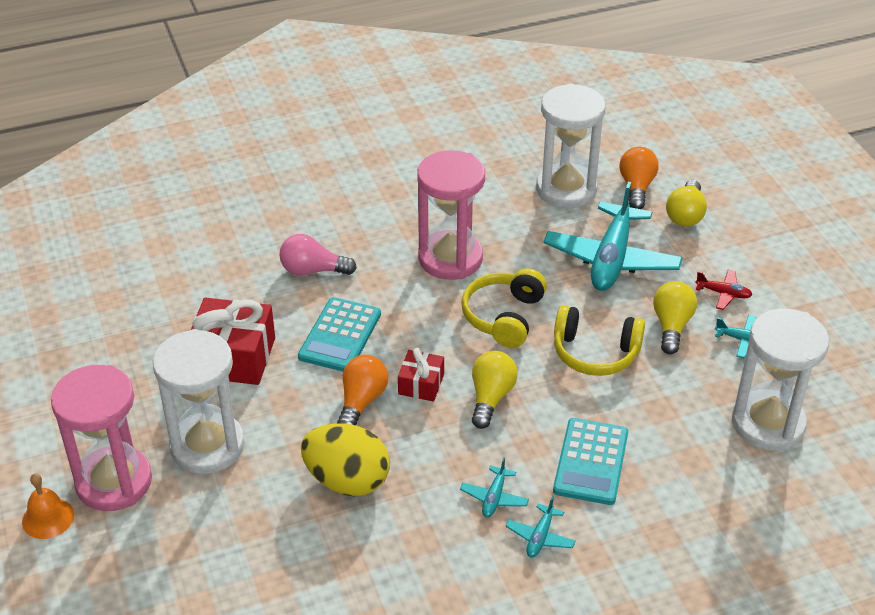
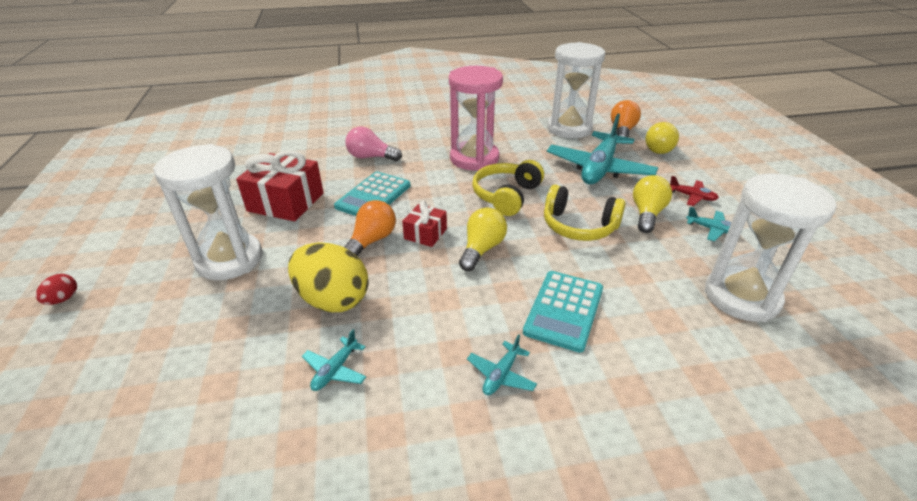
camera: 10 degrees right, 5 degrees down
orange bell [22,474,74,539] -> red egg [36,274,77,305]
pink hourglass [51,365,152,511] -> none
turquoise plane [460,458,529,518] -> turquoise plane moved to [302,329,366,391]

